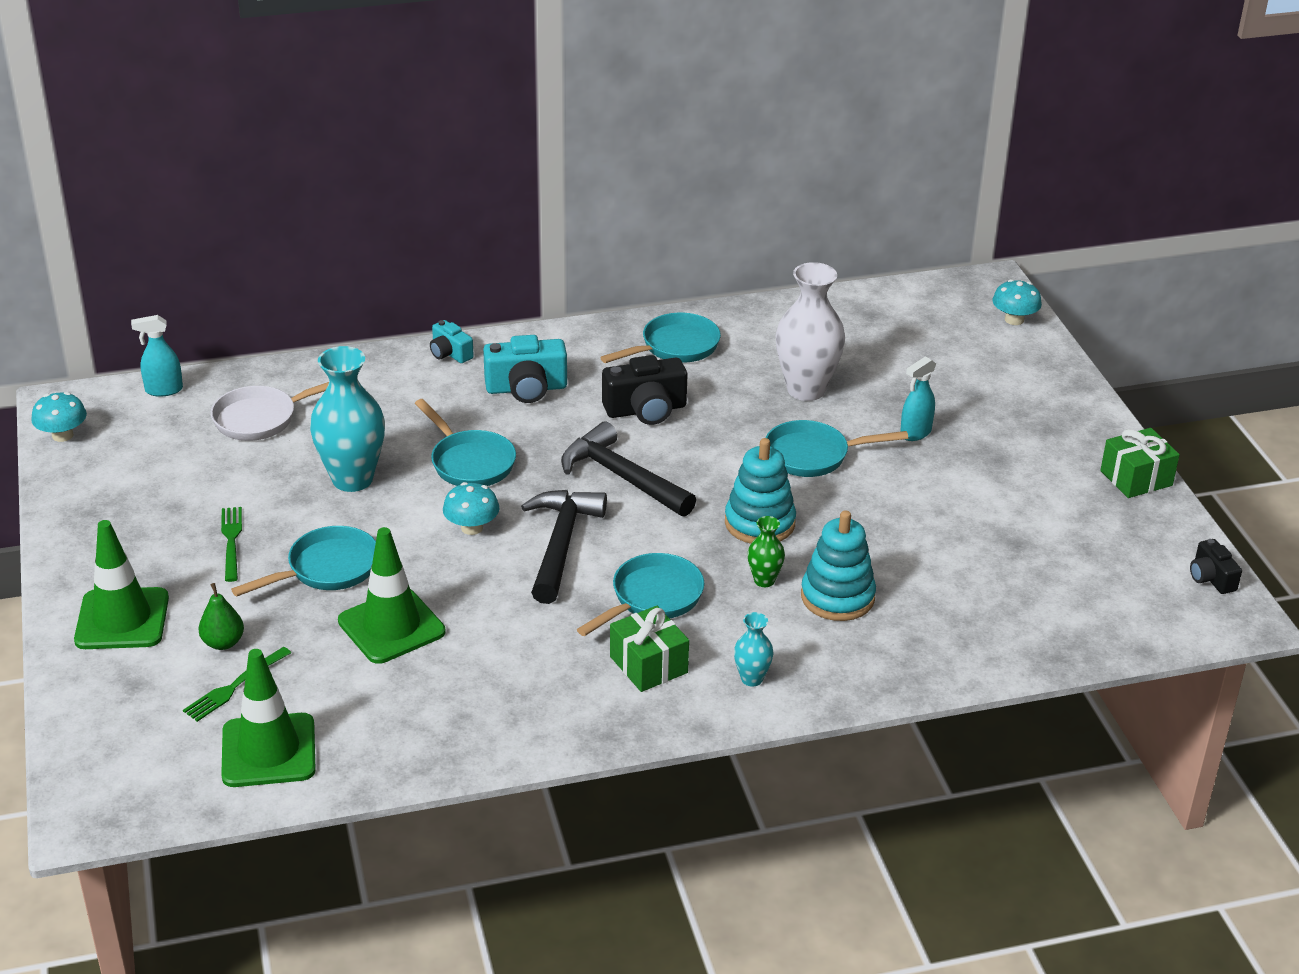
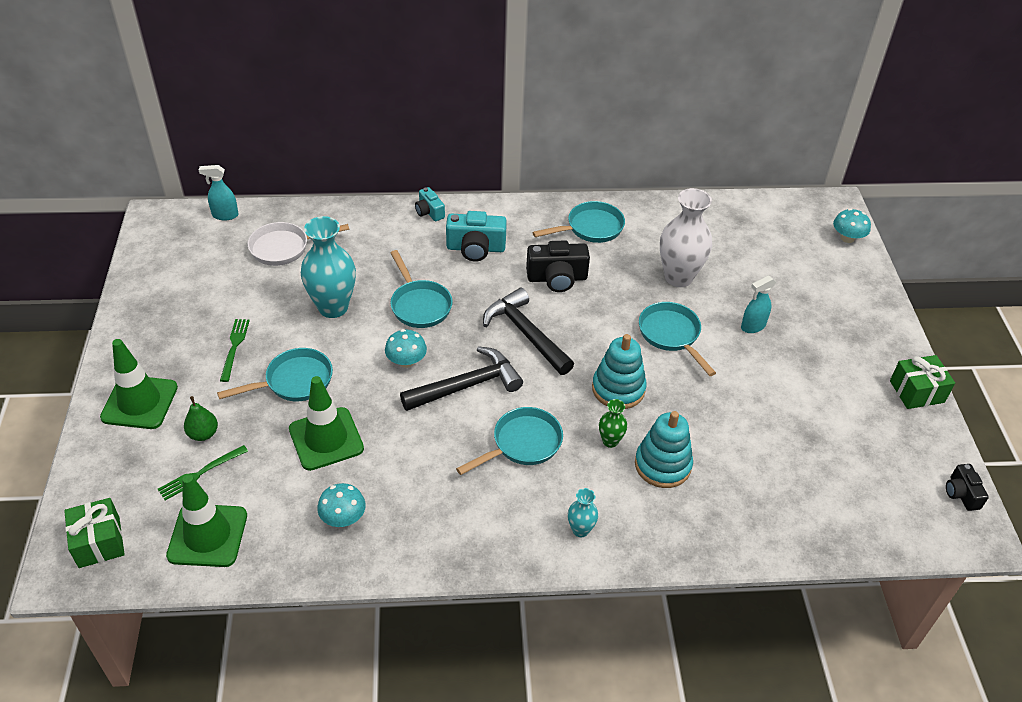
camera: 10 degrees right, 10 degrees up
turquoise mushroom [31,392,87,442] -> turquoise mushroom moved to [317,483,366,527]
black hammer [521,490,607,604] -> black hammer turned 45 degrees clockwise [400,346,523,411]
green gift [610,606,689,692] -> green gift moved to [64,498,125,568]
turquoise pan [765,420,908,477] -> turquoise pan turned 60 degrees clockwise [639,302,716,376]

